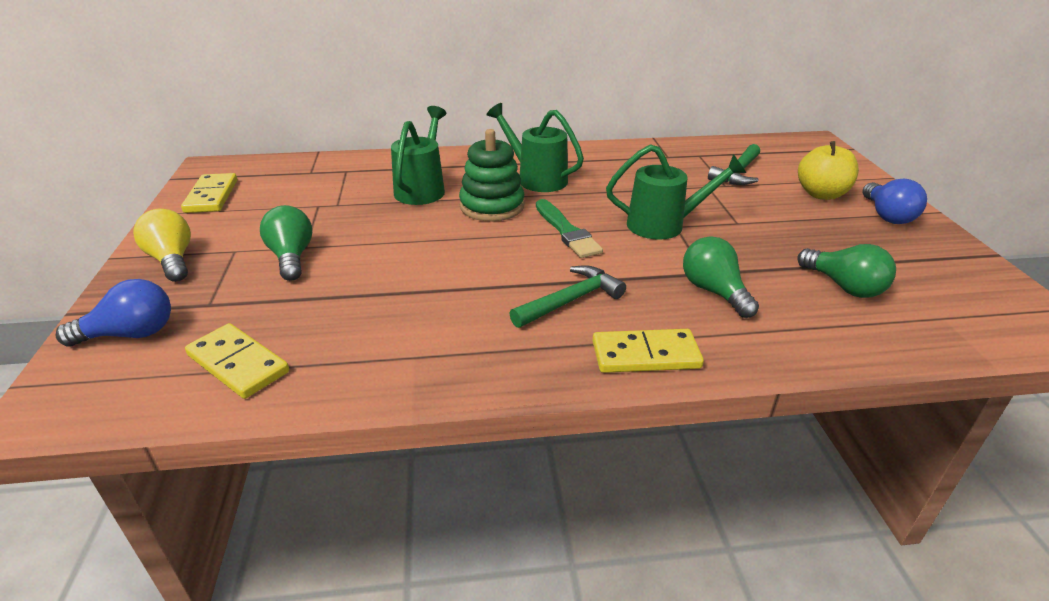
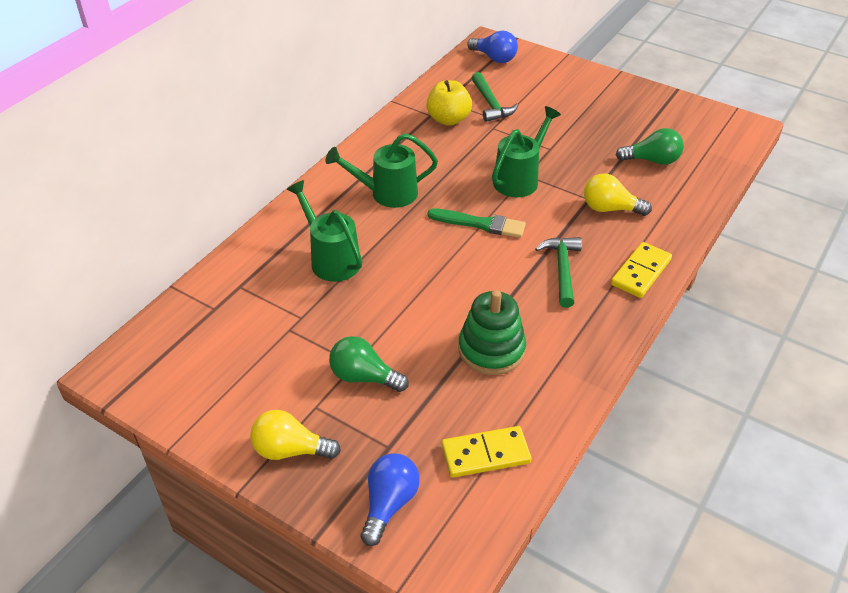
camera: 50 degrees left, 10 degrees up
yellow domino [181,173,237,213] -> none
green stacking toy [459,129,524,221] -> green stacking toy moved to [458,290,526,375]
green light bulb [683,236,759,318] -> yellow light bulb [584,174,652,216]
yellow apple [798,141,859,200] -> yellow apple moved to [426,80,472,126]
blue light bulb [862,179,927,224] -> blue light bulb moved to [467,31,518,63]

